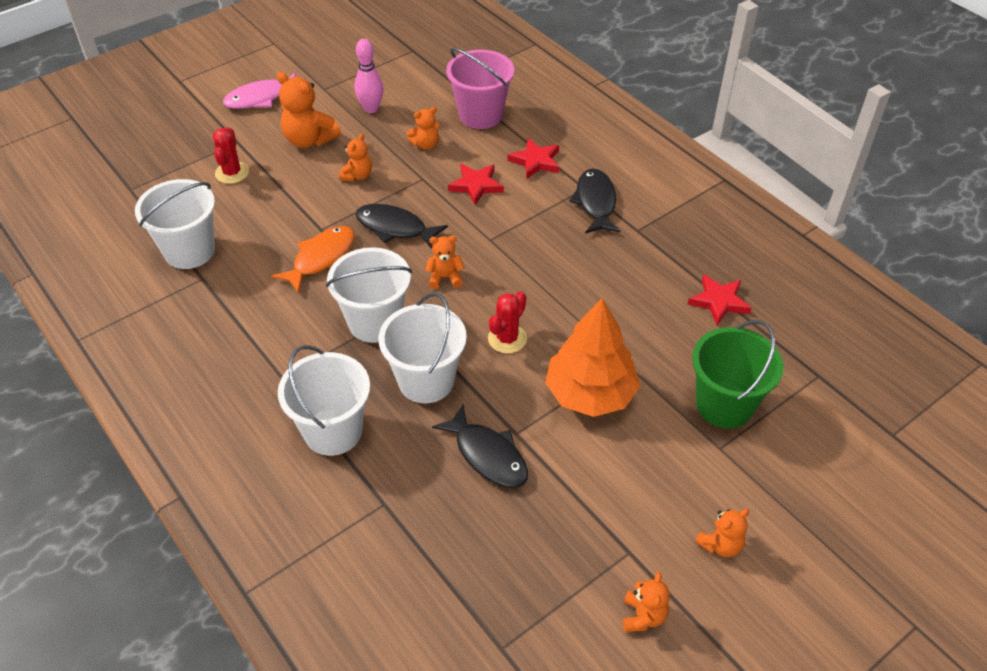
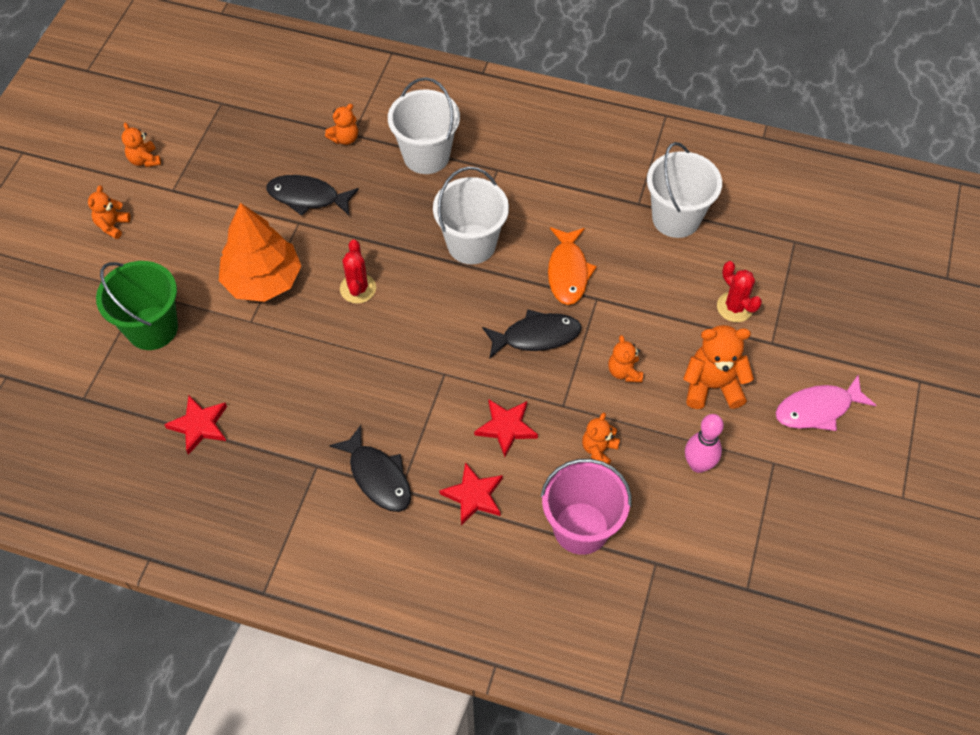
camera: 145 degrees right, 10 degrees up
pink fish [223,72,296,109] -> pink fish turned 135 degrees counterclockwise [775,375,876,431]
white bucket [379,292,467,403] -> none
orange teddy bear [425,235,465,289] -> orange teddy bear moved to [325,104,358,145]

